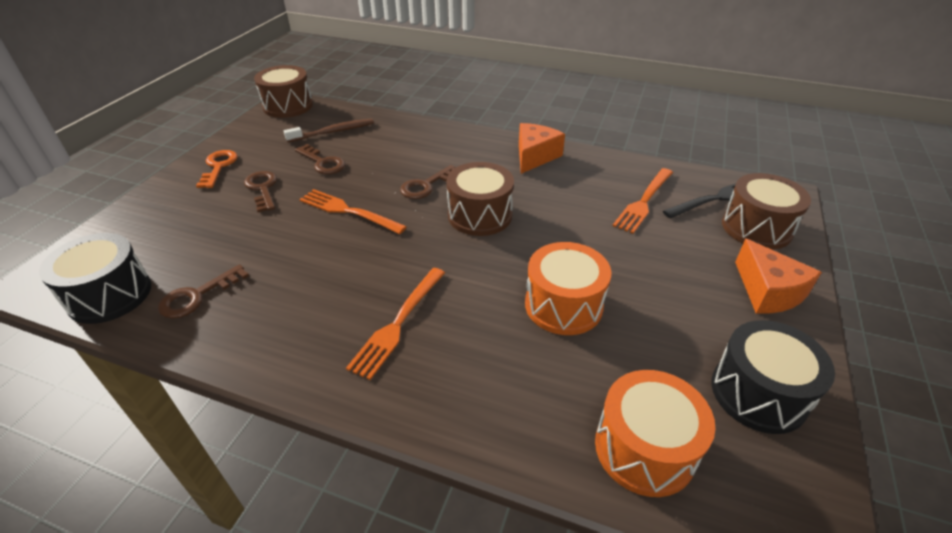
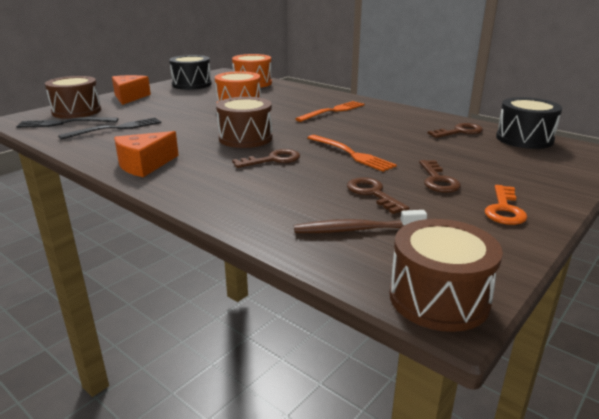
camera: 160 degrees left, 15 degrees down
orange fork [613,168,673,234] -> black fork [58,118,161,140]

